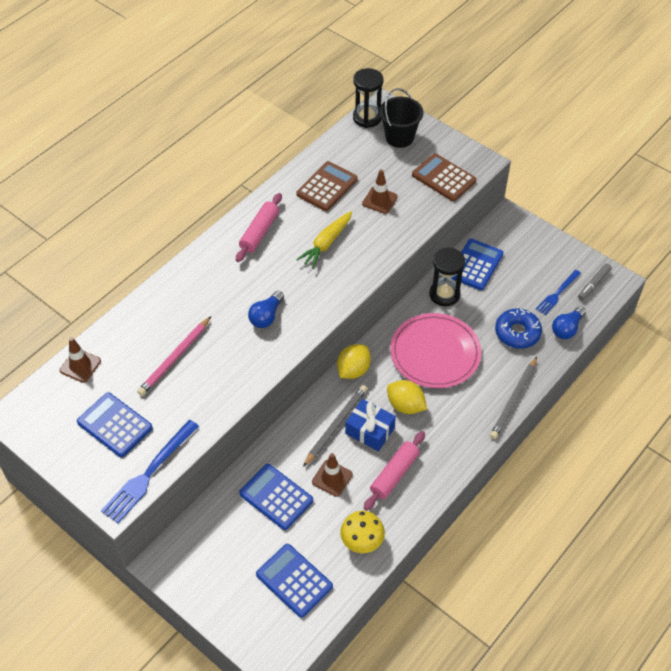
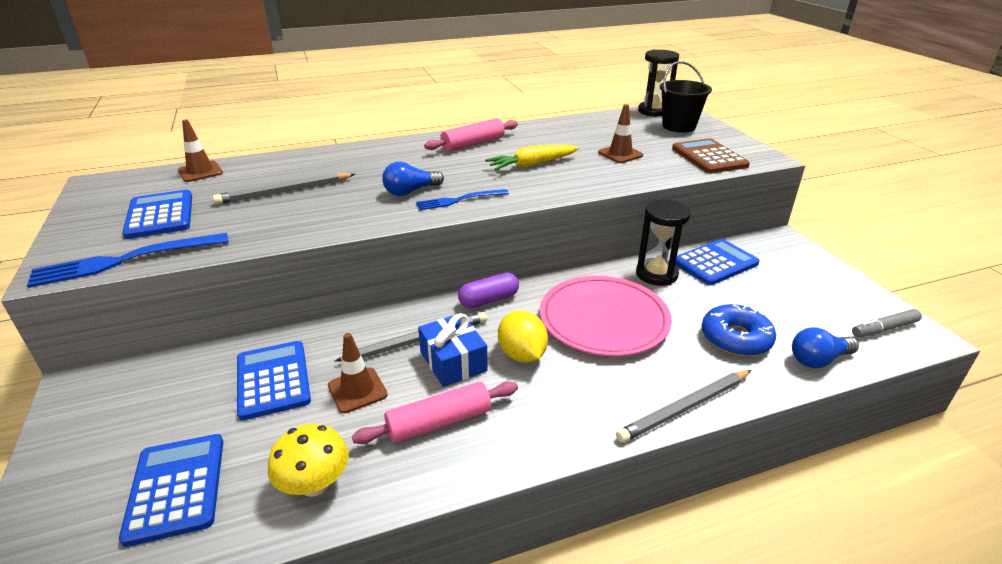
camera: 30 degrees right, 20 degrees down
pink pencil [137,316,211,396] -> grey pencil [213,173,355,205]
brown calculator [296,161,358,211] -> none
yellow lemon [337,344,371,379] -> purple capsule [458,273,519,308]
blue fork [536,270,581,315] -> blue fork moved to [416,189,509,210]

